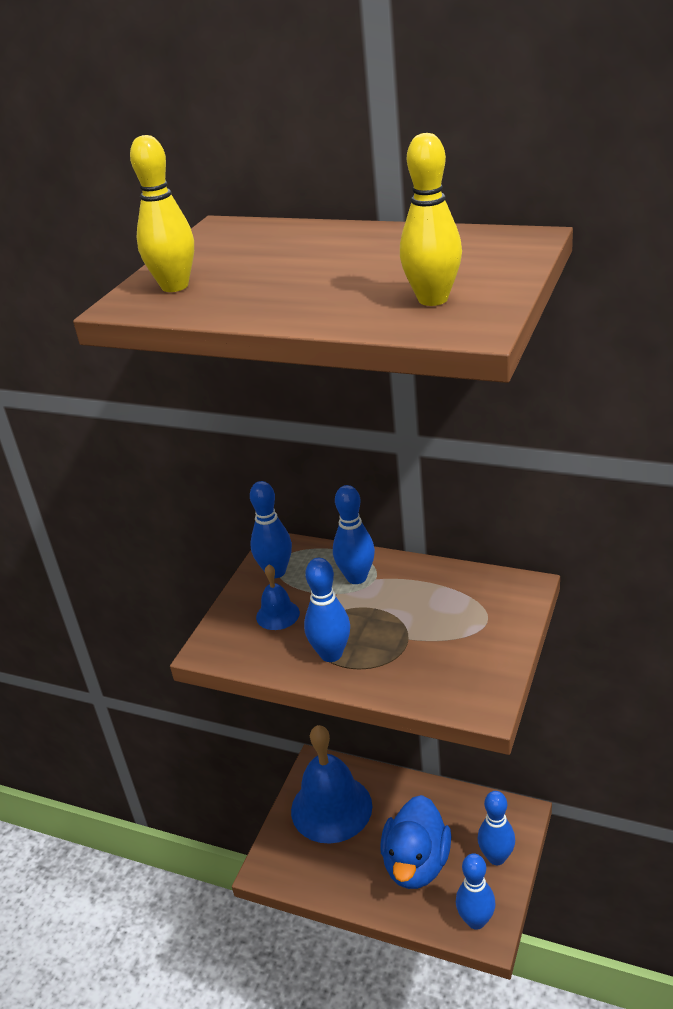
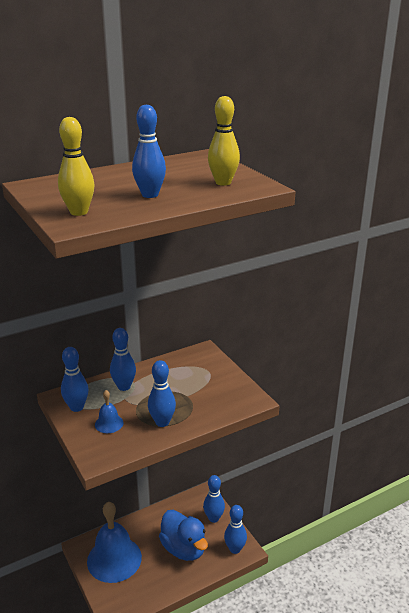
camera: 55 degrees left, 5 degrees down
none -> blue bowling pin [132,105,166,198]

